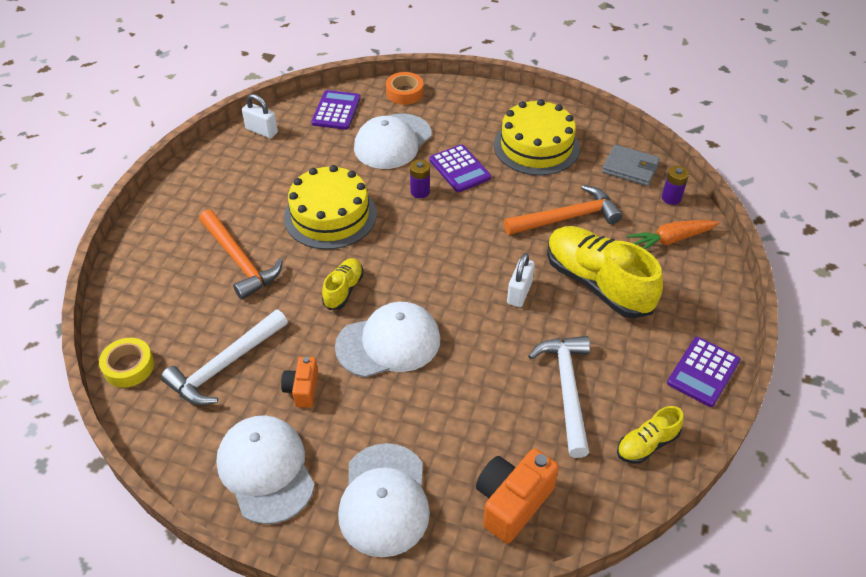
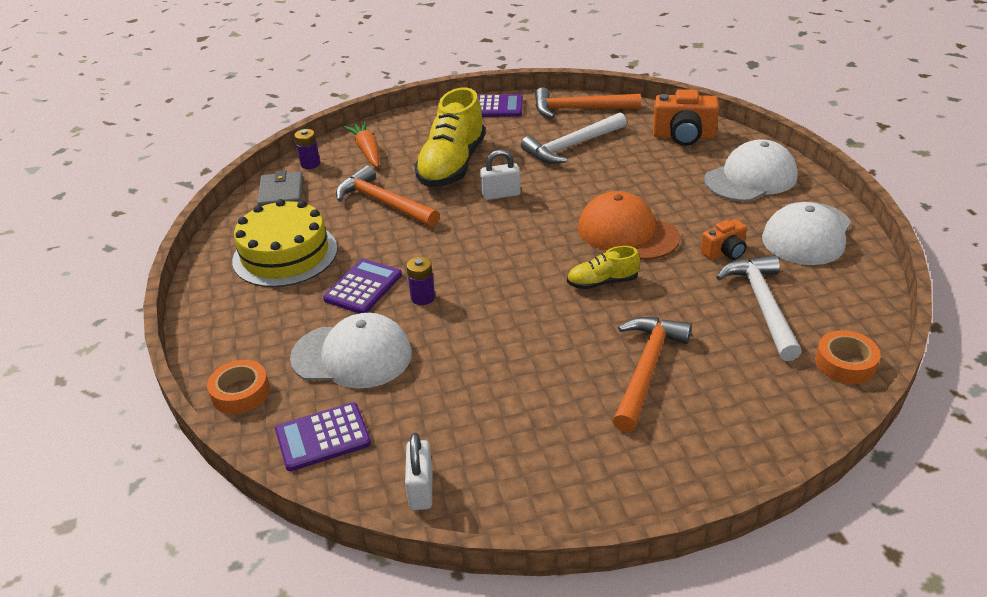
camera: 120 degrees left, 10 degrees down
yellow tape [99,338,154,388] -> orange tape [815,330,881,384]
white hammer [161,309,288,405] -> white hammer turned 105 degrees counterclockwise [716,255,802,361]
yellow cake [284,165,377,249] -> none
white cap [335,302,440,377] -> orange cap [578,191,680,260]
yellow shoe [617,406,684,464] -> orange hammer [535,88,641,118]
orange carrot [627,220,720,249] -> orange carrot turned 150 degrees counterclockwise [344,121,380,167]

